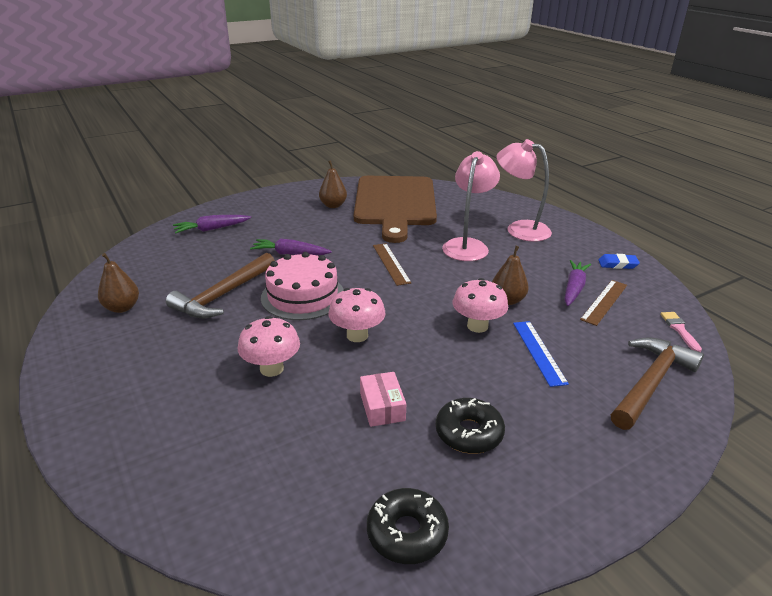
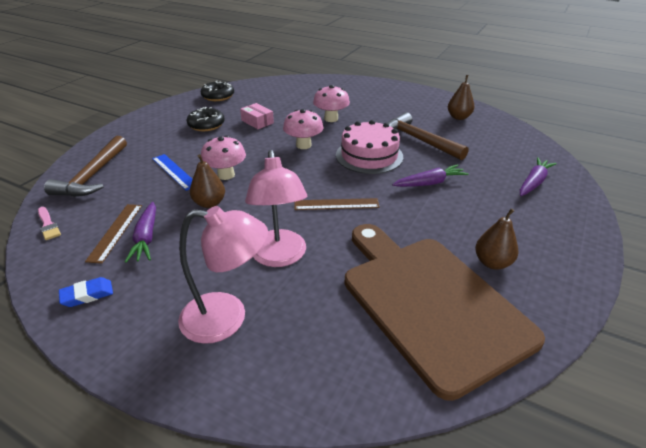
camera: 150 degrees right, 5 degrees up
brown hammer [166,253,275,318] -> brown hammer turned 45 degrees counterclockwise [388,112,469,160]
brown ruler [373,243,412,286] -> brown ruler turned 45 degrees counterclockwise [294,198,380,210]

